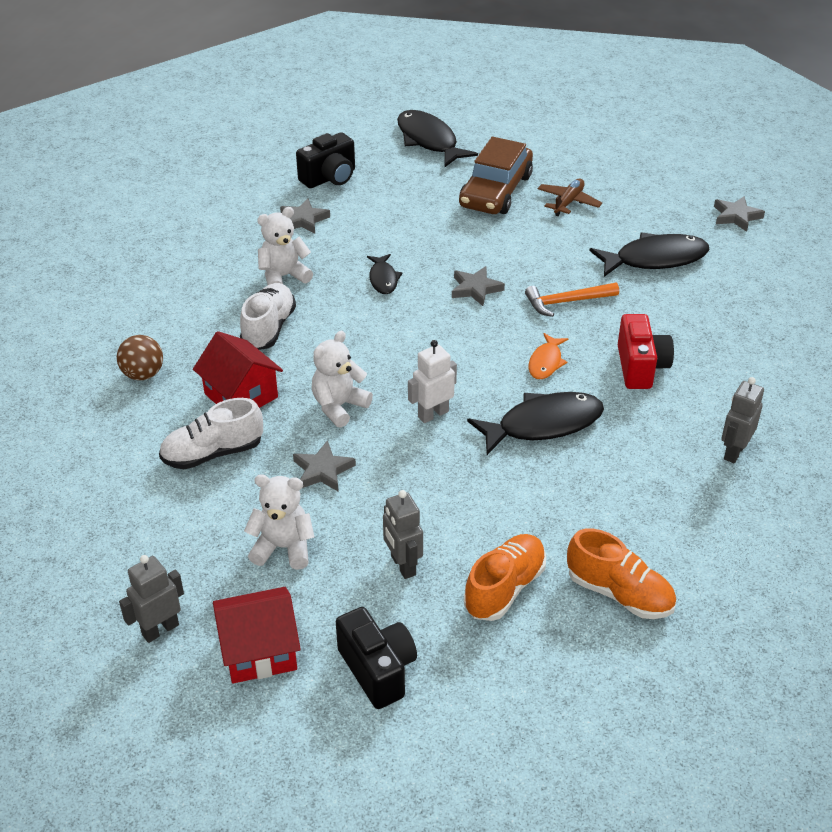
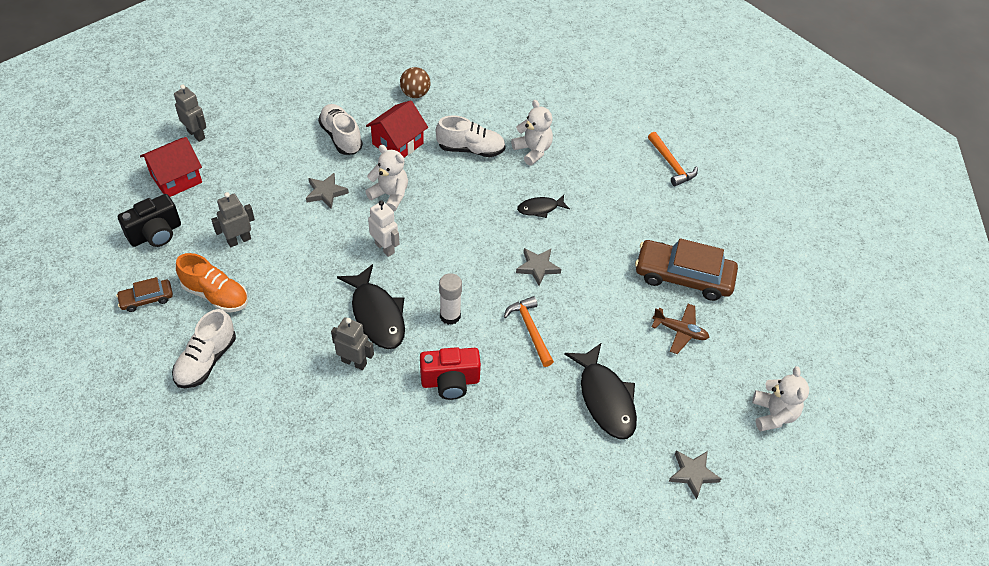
camera: 80 degrees right, 10 degrees up
red house [213,587,301,683] -> red house turned 75 degrees clockwise [140,137,202,197]
white teddy bear [244,474,314,570] -> white teddy bear moved to [752,366,809,432]
grey star [280,198,330,233] -> none
black camera [296,132,355,188] -> orange hammer [648,132,698,186]
black fish [397,110,478,167] -> none
orange fish [529,333,568,379] -> white glue stick [439,273,462,325]
orange shoe [567,528,676,619] -> white shoe [172,309,236,388]
grey robot [721,377,764,463] -> grey robot moved to [331,317,374,370]
none -> brown car [116,277,173,312]

